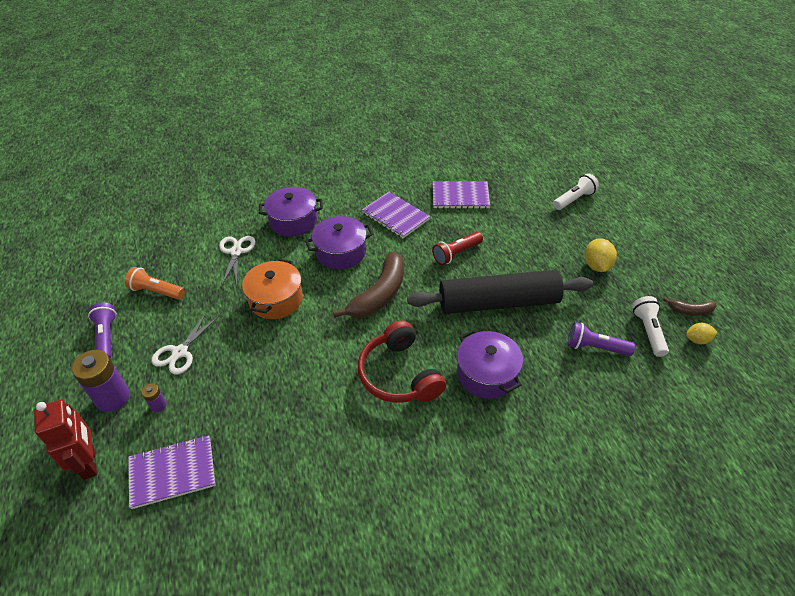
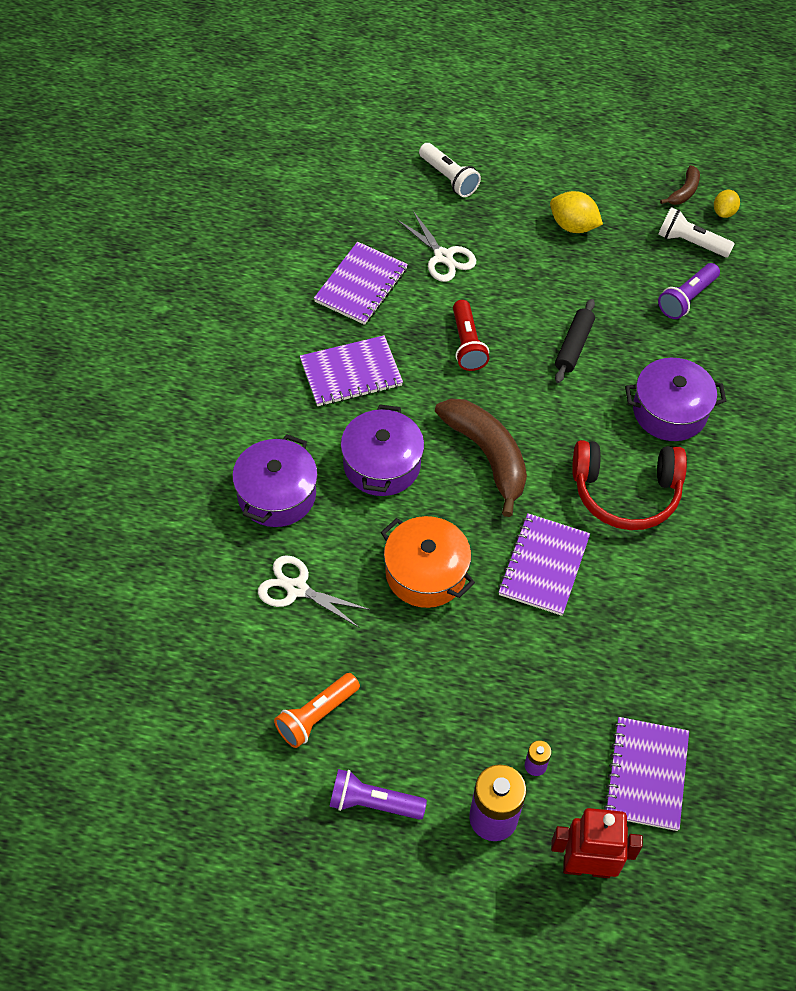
camera: 65 degrees left, 10 degrees up
white scissors [152,313,219,375] -> white scissors moved to [397,211,476,282]
black rolling pin [407,270,593,314] -> black rolling pin [555,299,595,383], size x0.45
white flashlight [553,173,599,210] -> white flashlight turned 150 degrees clockwise [419,143,481,197]
none -> purple notebook [498,513,590,616]

